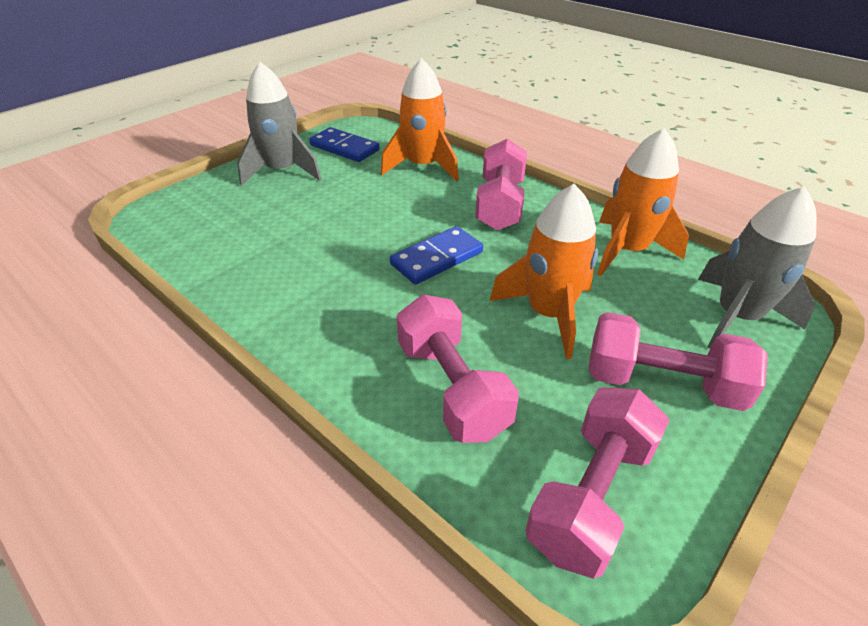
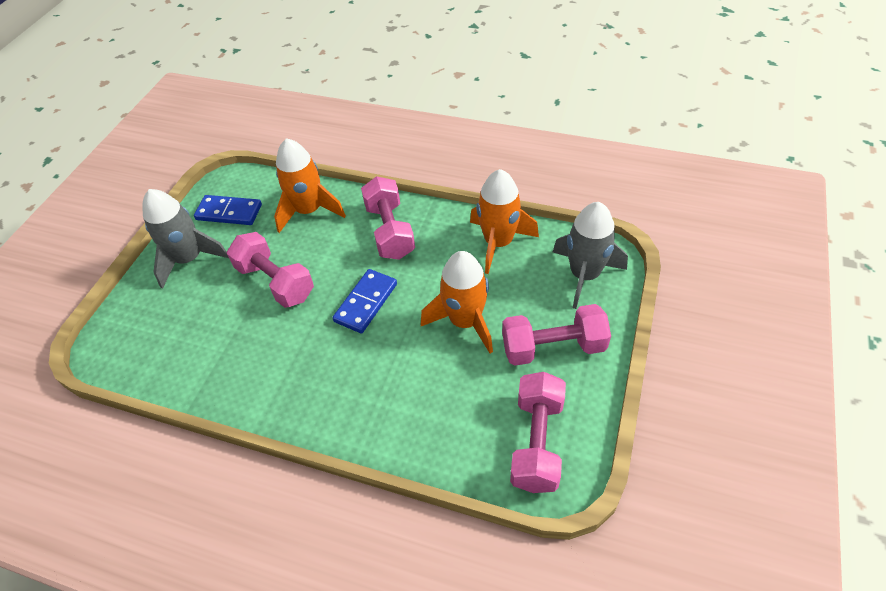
camera: 20 degrees left, 10 degrees up
pink dumbbell [397,295,519,443] -> pink dumbbell moved to [227,232,314,308]

